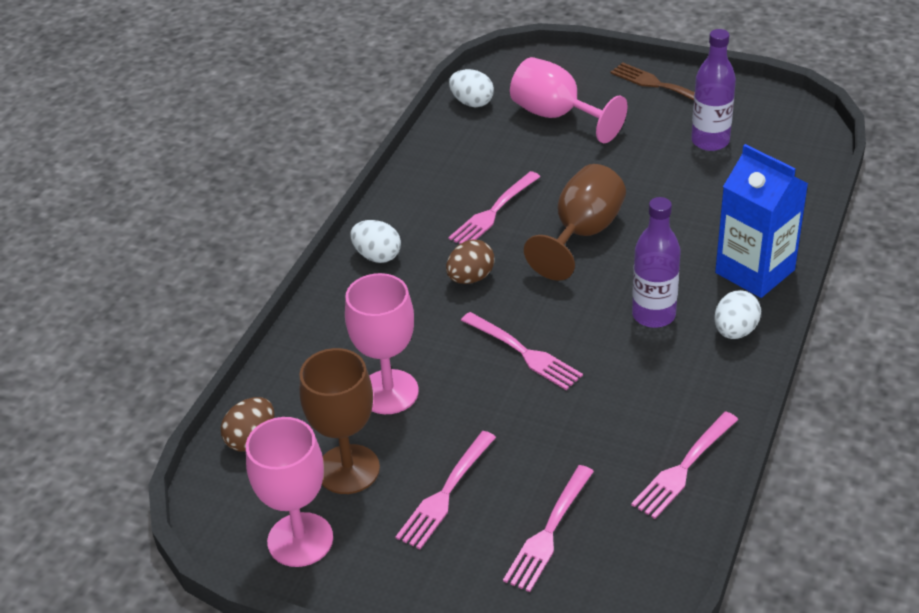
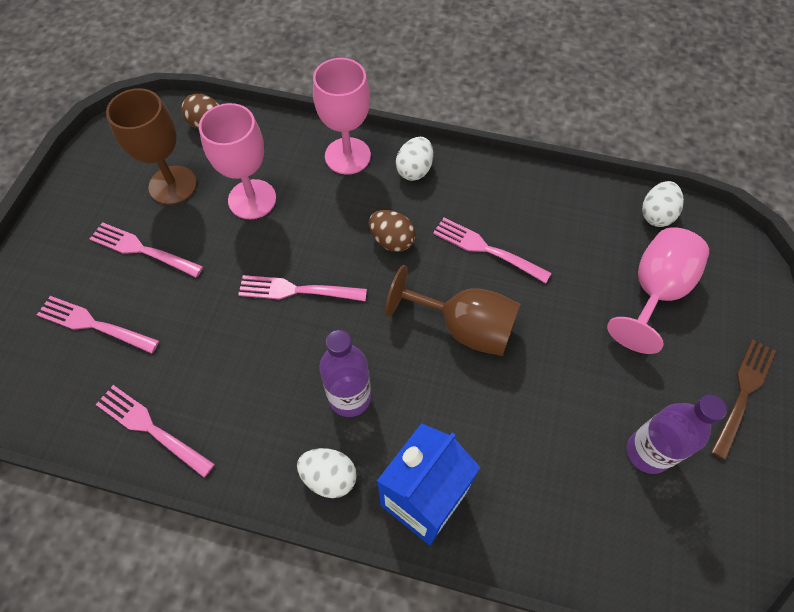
camera: 80 degrees right, 20 degrees up
pink goblet [246,417,333,567] -> pink goblet moved to [313,58,371,175]
pink fork [461,312,583,390] -> pink fork turned 60 degrees clockwise [238,275,367,301]

